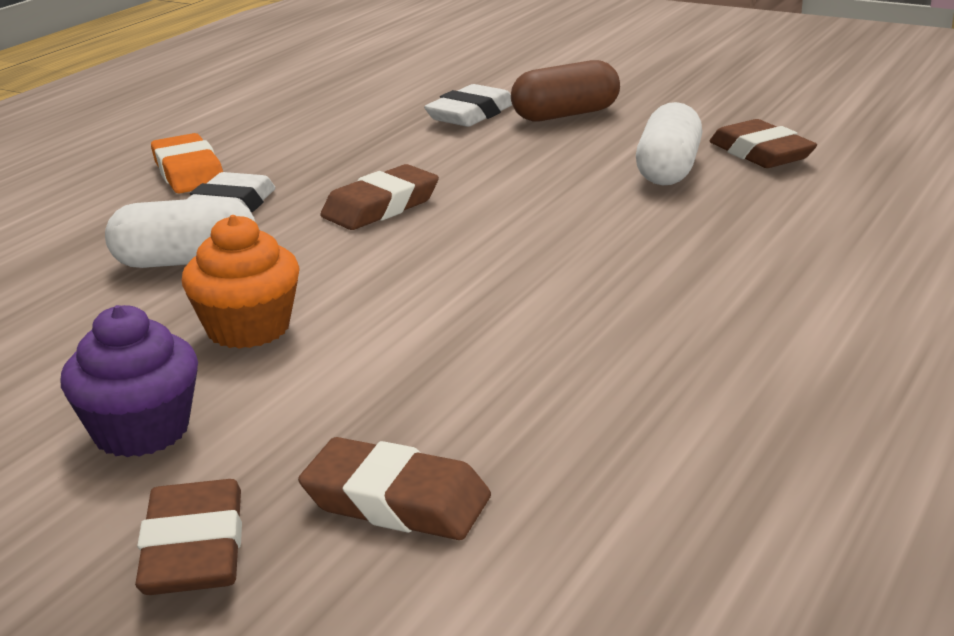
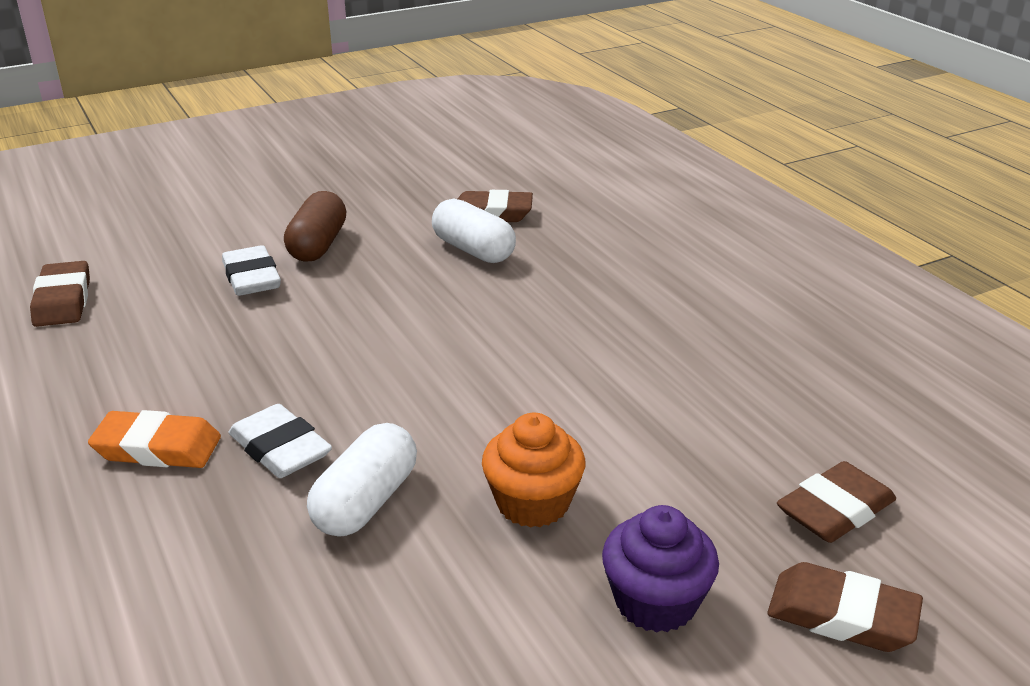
camera: 60 degrees left, 5 degrees up
brown eraser [320,164,439,230] -> brown eraser moved to [30,261,90,327]

